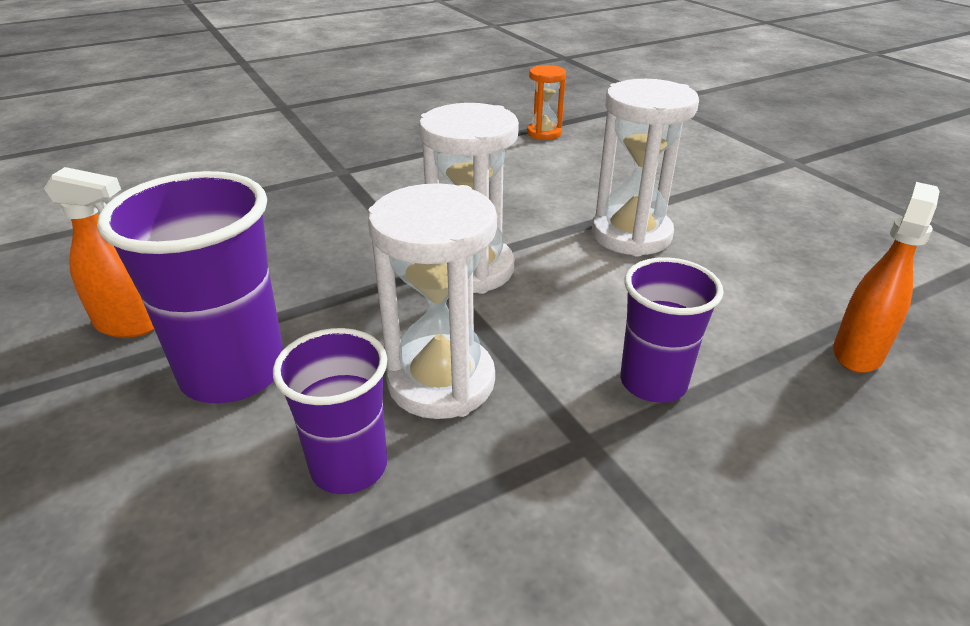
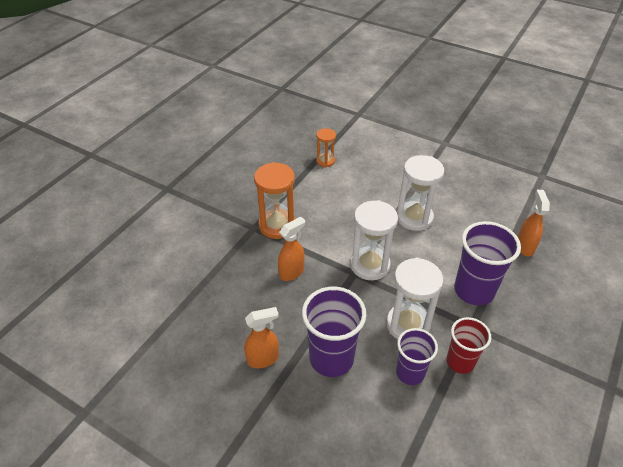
camera: 30 degrees left, 10 degrees up
purple cup [620,257,724,403] -> purple cup [454,221,521,305], size x1.57
none -> orange hourglass [254,162,295,239]
none -> orange spray bottle [278,217,305,281]
none -> red cup [446,317,491,374]

